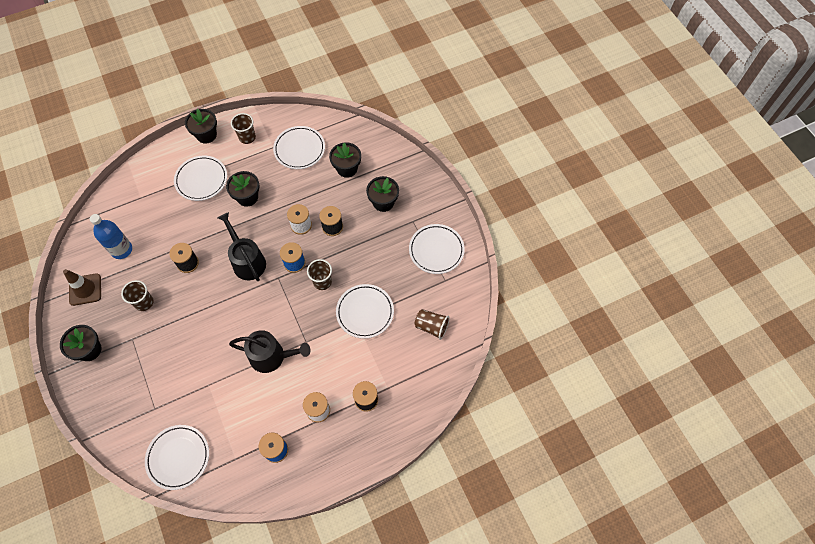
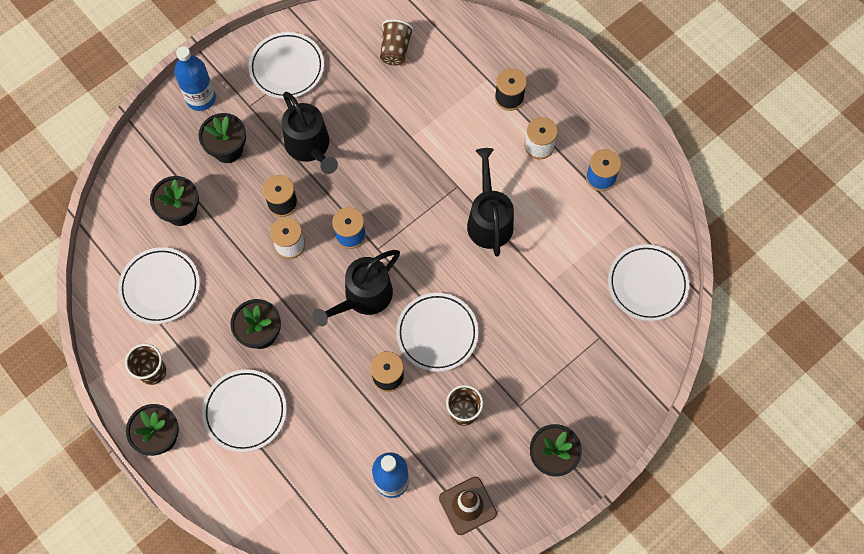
camera: 105 degrees left, 5 degrees up
brown cup [307,259,332,290] -> none
white plate [336,284,394,339] -> white plate moved to [396,293,478,372]
none -> blue bottle [174,46,216,111]
none -> black watering can [282,92,338,174]

